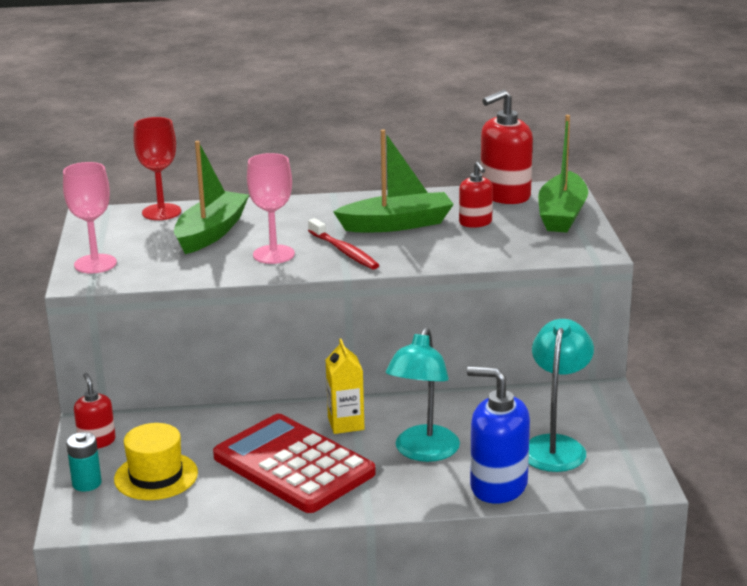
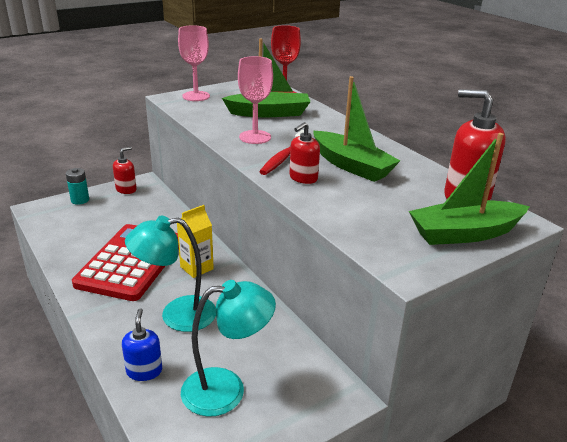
camera: 60 degrees right, 5 degrees up
yellow hat [114,423,198,500] -> none
red soap dispenser [459,162,493,228] -> red soap dispenser moved to [289,122,320,184]
blue soap dispenser [467,366,530,504] -> blue soap dispenser [122,308,162,381], size x0.57

